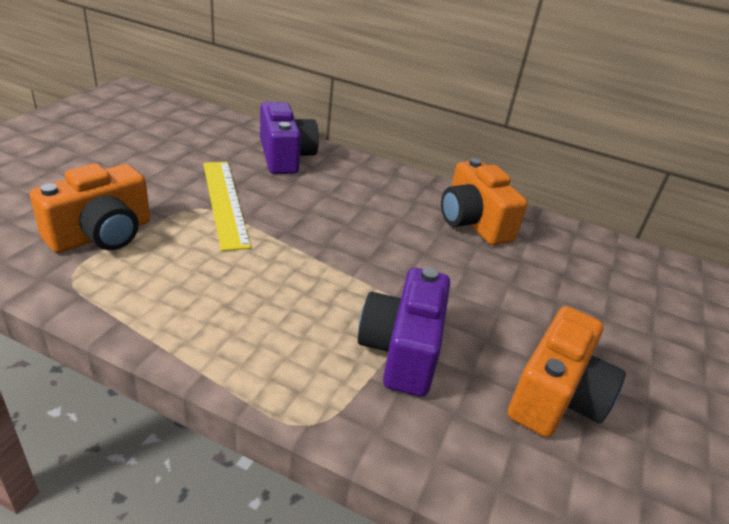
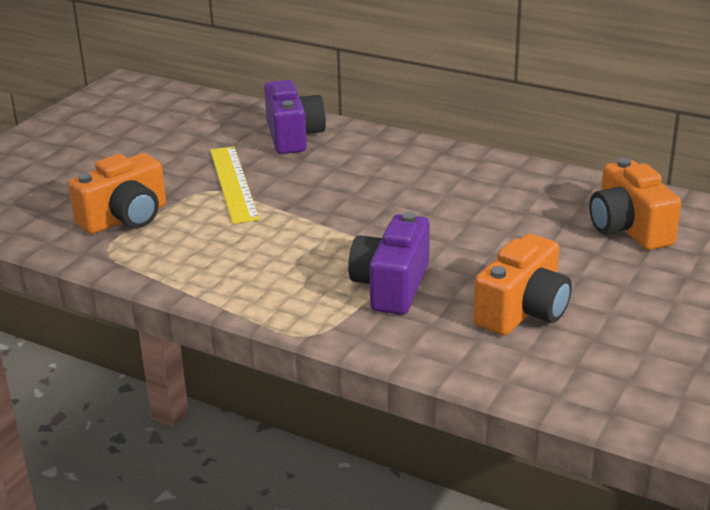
camera: 10 degrees right, 5 degrees down
orange camera [441,158,528,245] -> orange camera moved to [589,158,681,250]

